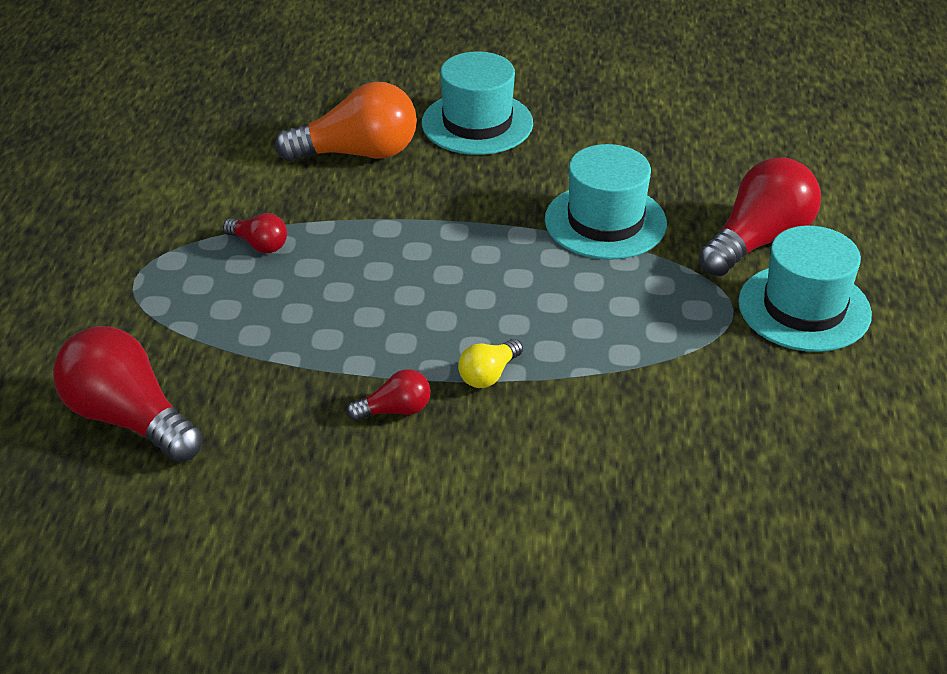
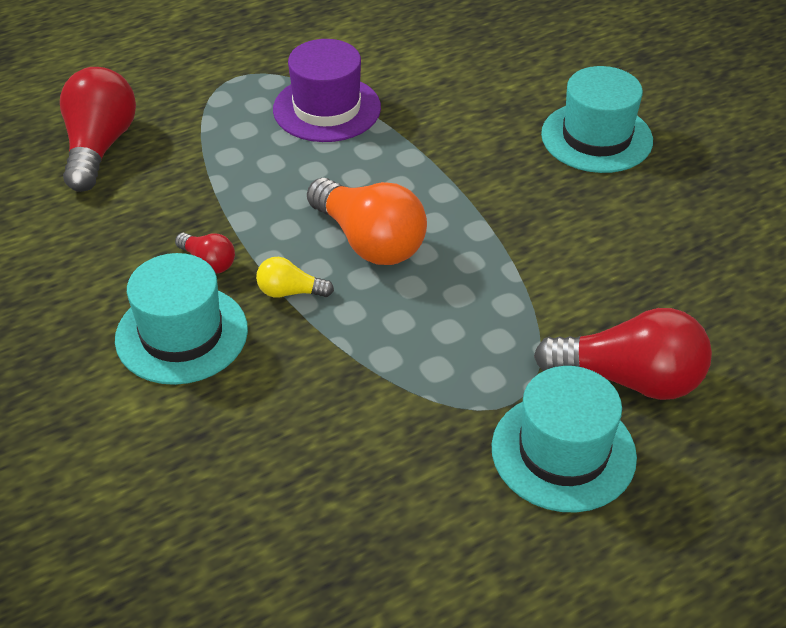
camera: 55 degrees right, 5 degrees up
red light bulb [223,213,287,253] -> purple hat [273,39,381,142]
orange light bulb [275,82,417,161] -> orange light bulb moved to [307,178,427,265]
turquoise hat [545,144,667,260] -> turquoise hat moved to [115,253,248,385]

